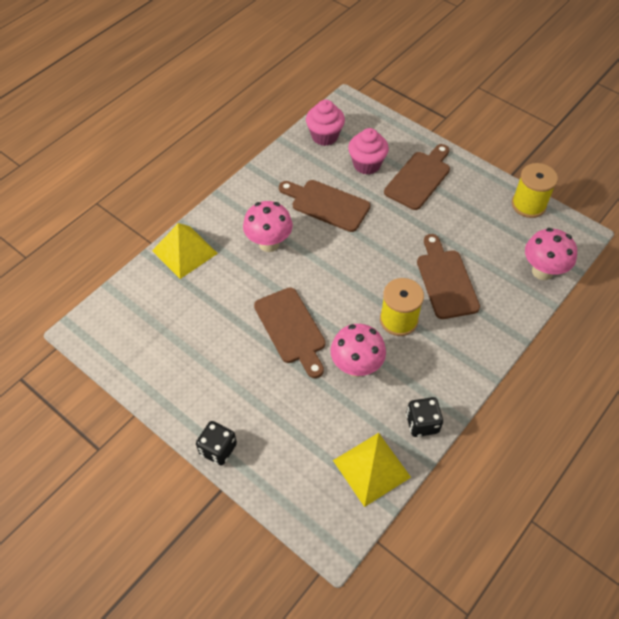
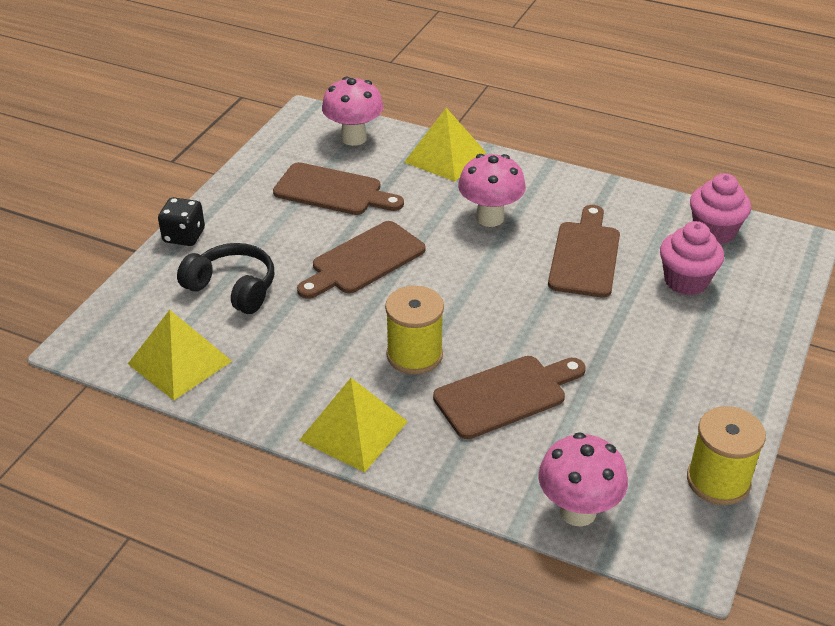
camera: 75 degrees right, 15 degrees down
pink mushroom [330,324,386,377] -> pink mushroom moved to [322,77,384,146]
brown cutting board [384,144,450,210] -> brown cutting board moved to [273,162,404,215]
black dice [406,397,443,437] -> none
none -> black headphones [177,243,274,314]
none -> yellow pyramid [299,378,408,473]

